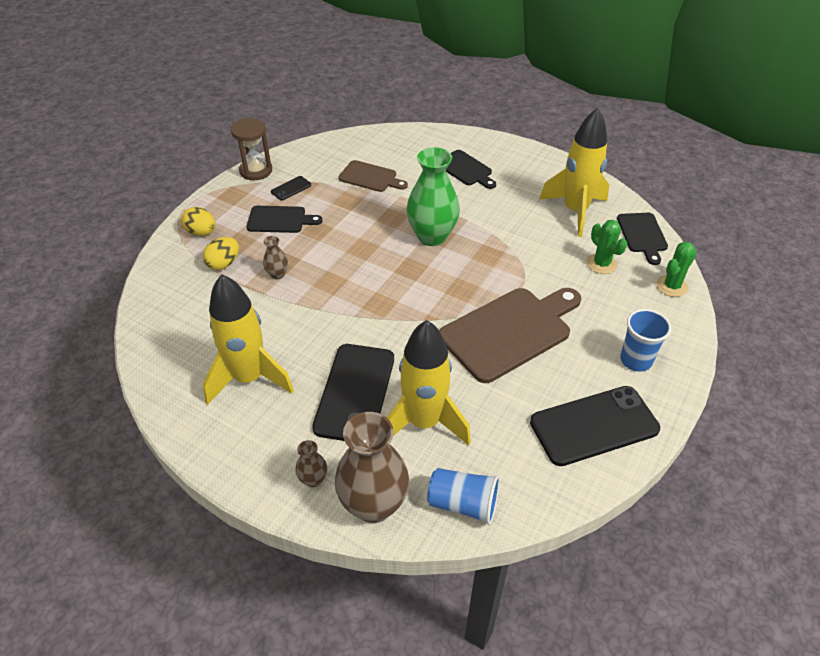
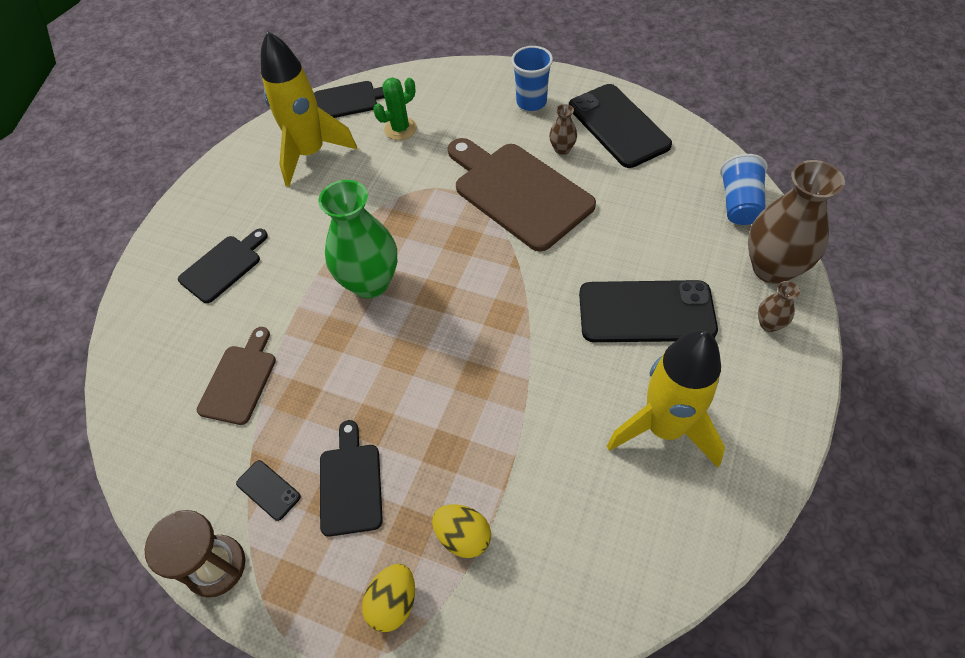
camera: 95 degrees left, 10 degrees up
brown vase [263,236,288,279] -> brown vase moved to [549,104,577,155]
yellow rocket [387,320,471,446] -> none
green cactus [656,241,697,297] -> none

